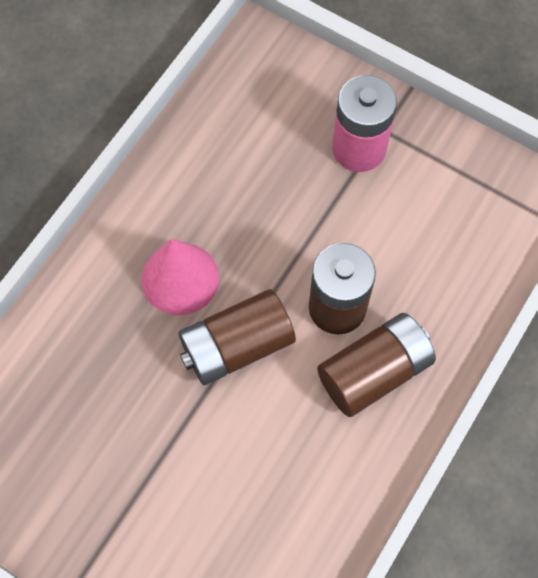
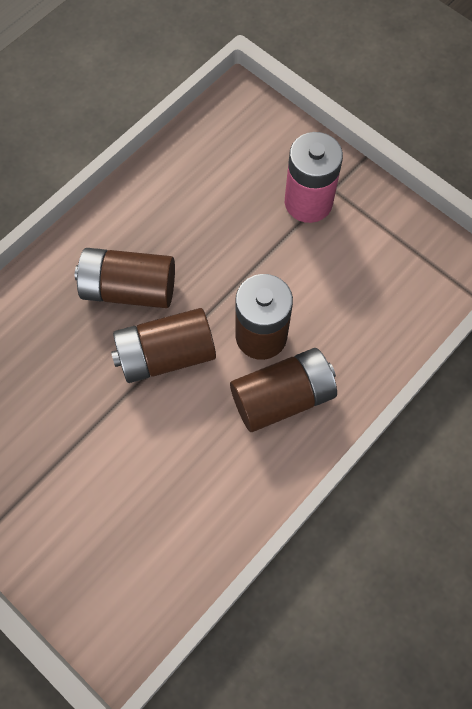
camera: 10 degrees right, 0 degrees up
pink cone [141,239,219,315] -> brown battery [75,248,175,308]

